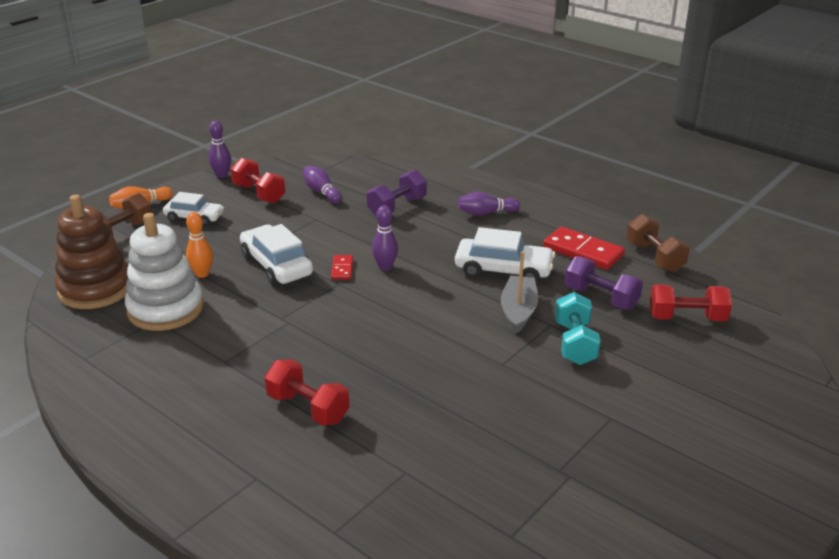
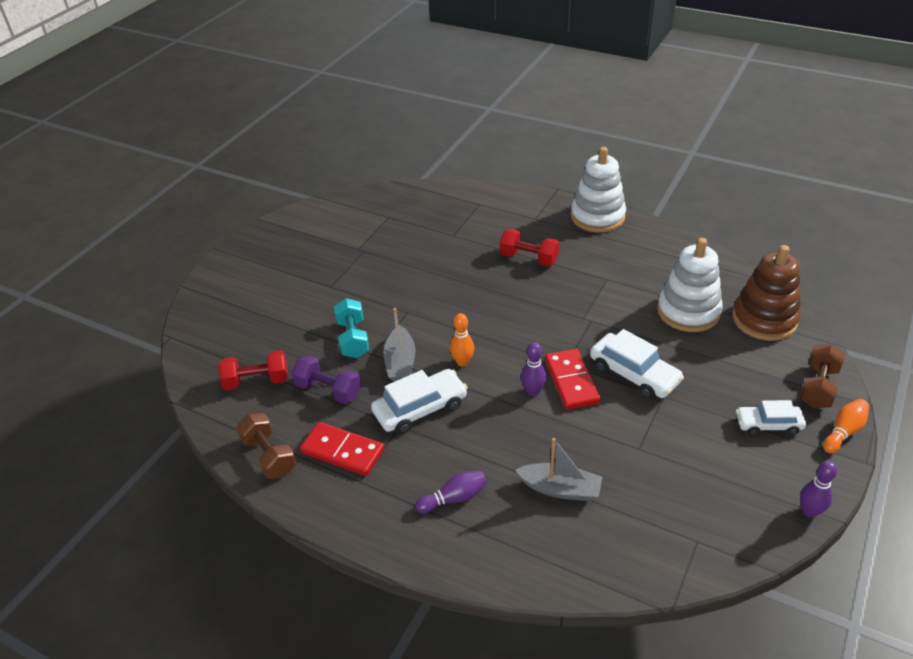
camera: 170 degrees right, 10 degrees up
orange bowling pin [186,212,213,278] -> orange bowling pin moved to [450,313,474,367]
red dumbbell [230,158,285,203] -> none
purple bowling pin [303,165,342,204] -> none
red domino [331,255,353,280] -> red domino [545,349,601,410], size x1.91
purple dumbbell [367,170,427,216] -> grey boat [515,438,602,501]
white car [455,227,555,282] -> white car turned 150 degrees clockwise [371,369,468,434]
none -> white stacking toy [571,147,626,232]

